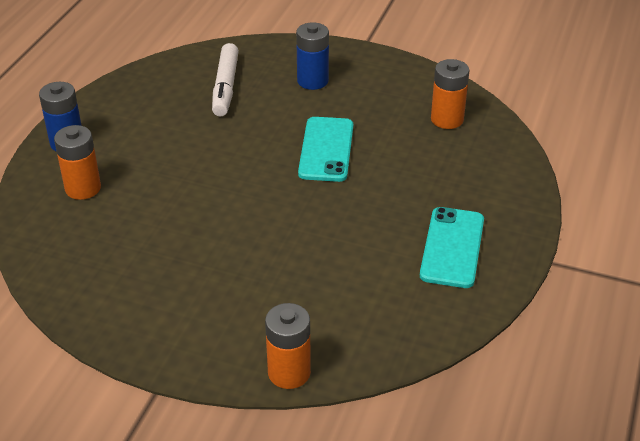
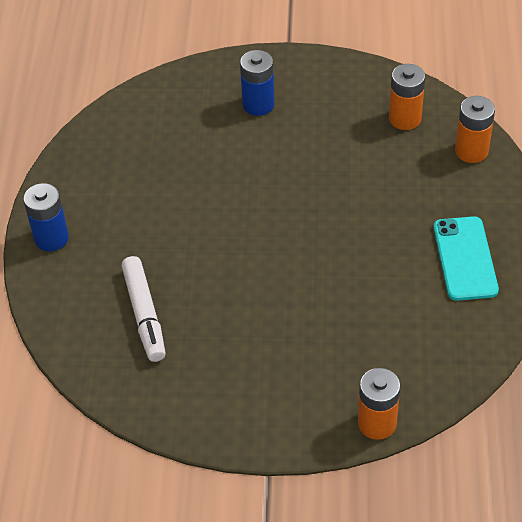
camera: 15 degrees left, 10 degrees up
orange battery [54,125,101,200] -> orange battery moved to [455,96,495,163]
white marker [212,43,239,116] -> white marker moved to [121,256,166,362]
turquoise phone [298,117,353,182] -> none

